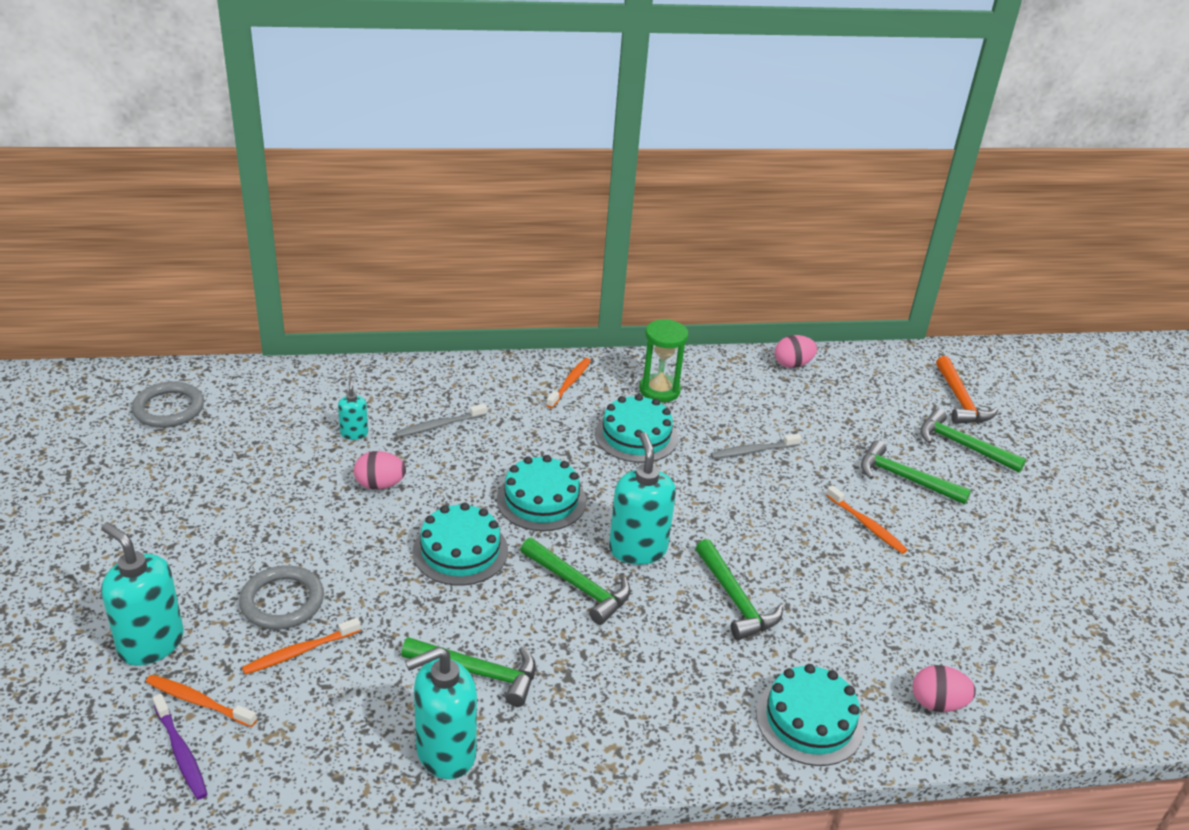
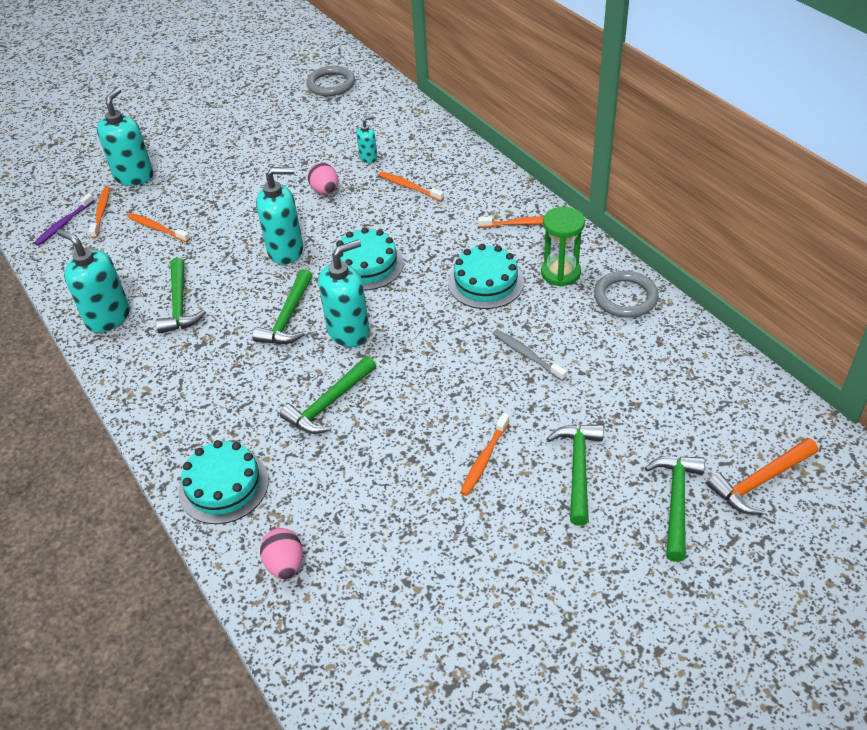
camera: 70 degrees right, 10 degrees up
grey ring [239,566,324,630] -> grey ring moved to [594,271,659,318]
grey toothbrush [395,404,487,438] -> orange toothbrush [379,171,444,201]
turquoise cake [413,503,508,586] -> turquoise soap dispenser [256,167,303,265]
pink egg [775,335,817,368] -> none

